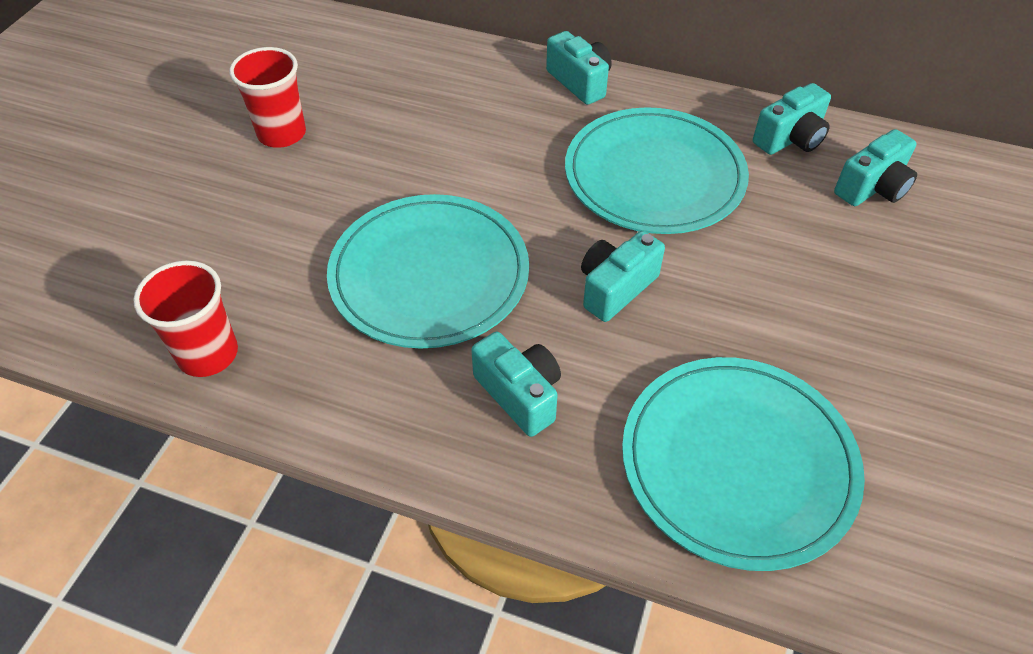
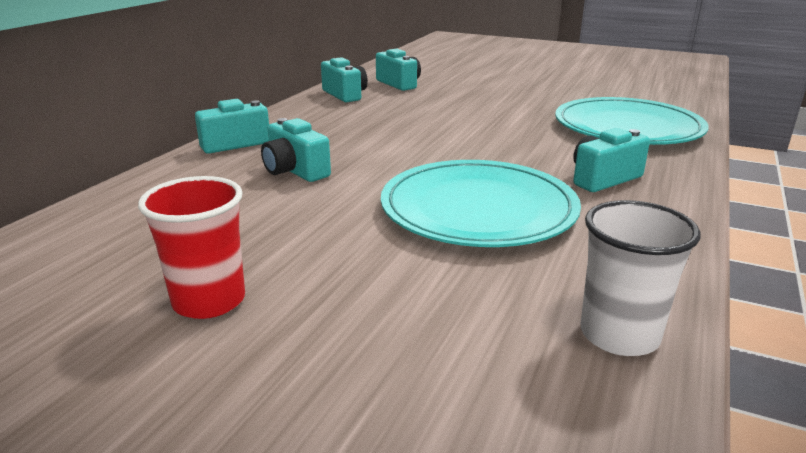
camera: 85 degrees left, 25 degrees down
red cup [133,260,238,377] -> white cup [581,200,701,356]
turquoise plate [565,107,749,234] -> none
turquoise camera [581,231,665,322] -> turquoise camera moved to [261,118,331,182]

